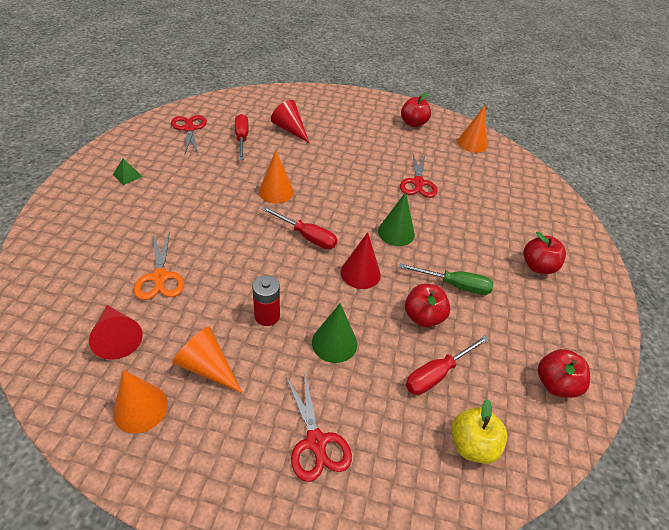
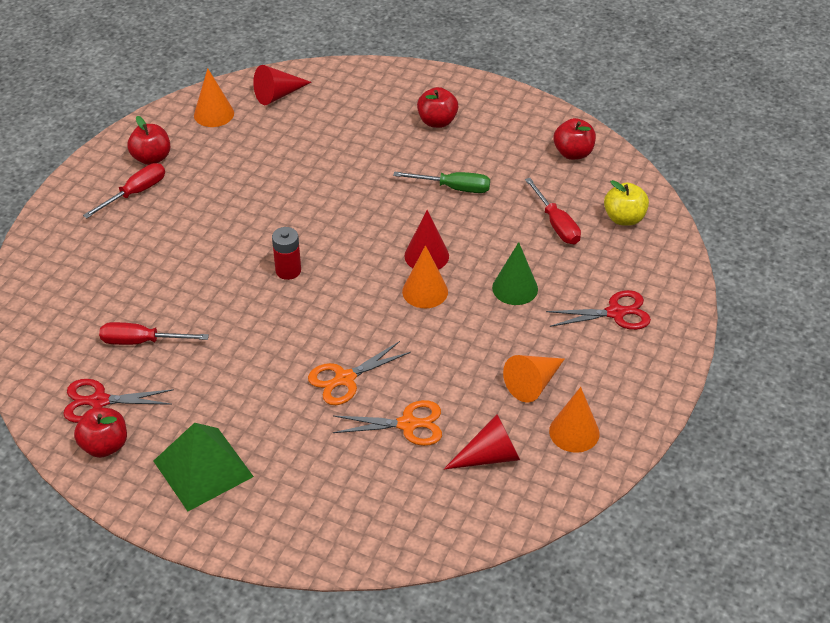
camera: 75 degrees left, 0 degrees up
green pyramid [113,159,143,185] -> green pyramid [154,423,254,511], size x2.41
red battery [252,275,280,326] -> red battery moved to [272,227,301,280]
orange cone [259,150,294,203] -> orange cone moved to [402,245,448,308]
red screwdriver [262,207,337,249] -> red screwdriver moved to [83,163,165,218]
red cone [271,100,309,143] -> red cone moved to [253,65,311,105]
green cone [378,192,415,246] -> none
green screwdriver [399,263,493,295] -> green screwdriver turned 75 degrees clockwise [393,171,490,193]
red scissors [400,153,438,198] -> none
red apple [405,284,450,327] -> red apple moved to [74,408,127,458]
none -> orange scissors [308,341,411,405]

